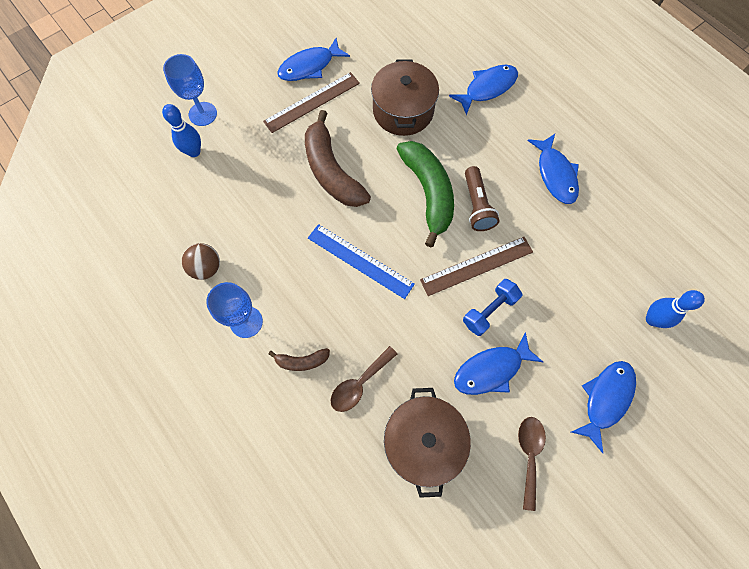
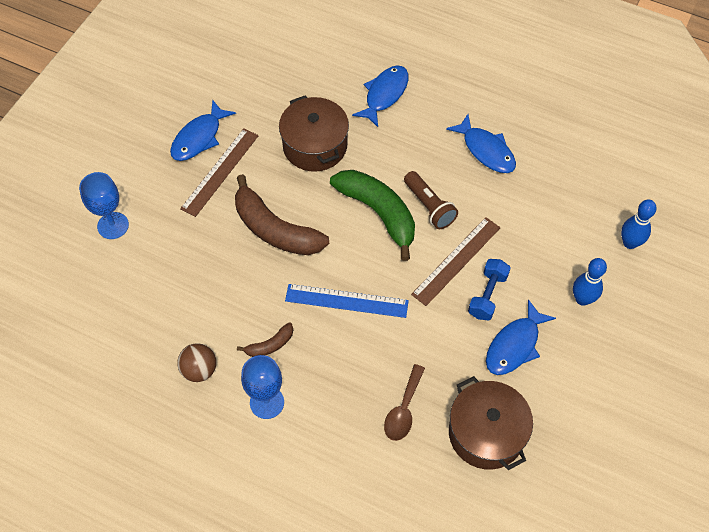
camera: 25 degrees left, 10 degrees down
blue bowling pin [162,104,201,157] -> blue bowling pin moved to [573,258,607,306]
brown banana [269,348,330,371] -> brown banana moved to [237,322,293,357]
brown spoon [518,417,546,511] -> none
blue fish [571,361,636,453] -> none

